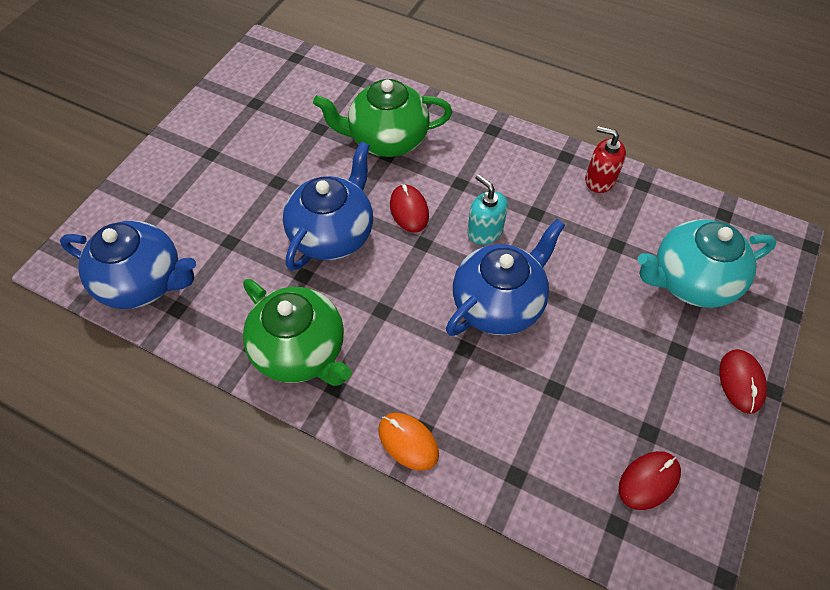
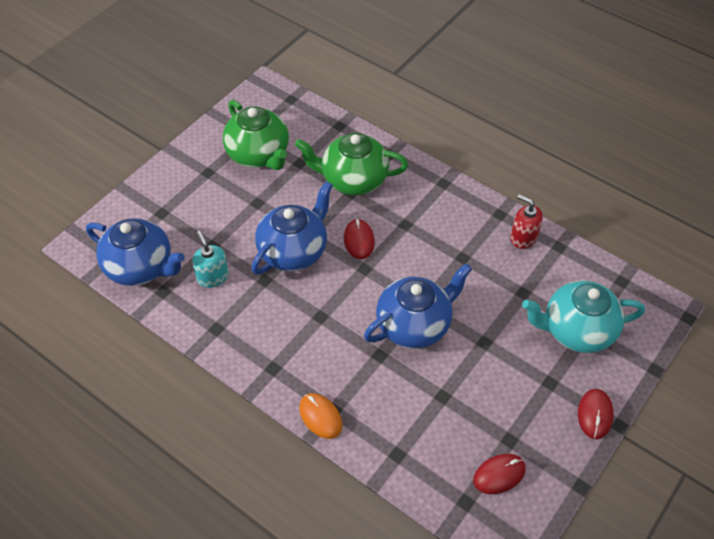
camera: 10 degrees right, 5 degrees down
green teapot [243,279,352,386] -> green teapot moved to [223,100,289,170]
turquoise soap dispenser [467,174,508,245] -> turquoise soap dispenser moved to [192,231,229,288]

